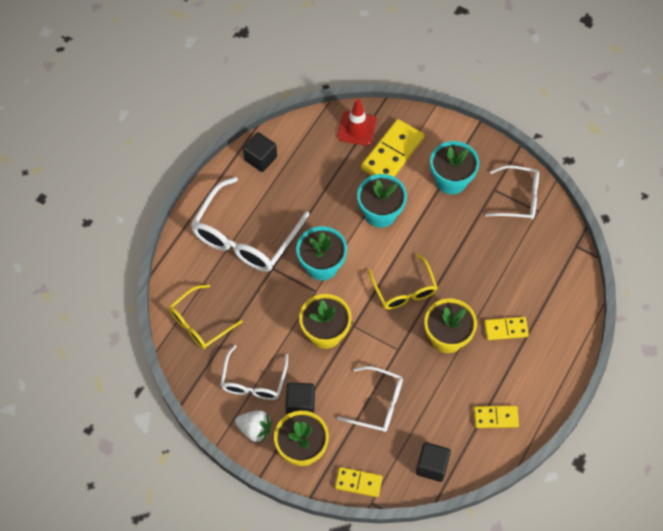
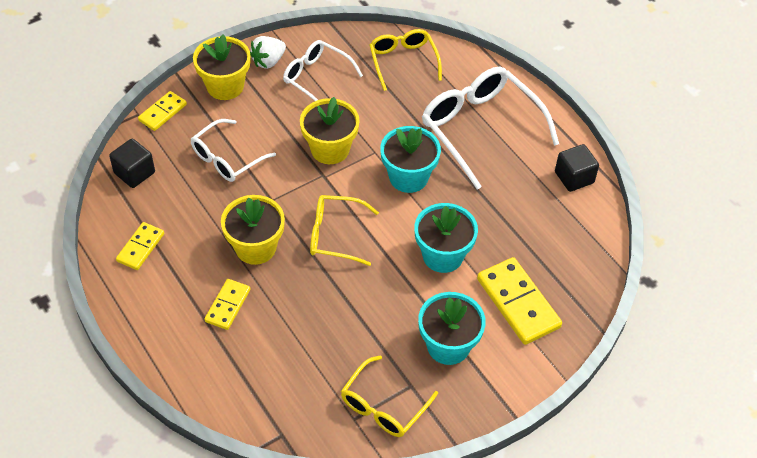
camera: 115 degrees right, 10 degrees down
black cube [285,383,315,415] -> none
red traffic cone [337,99,377,146] -> none
white glasses [485,165,539,220] -> yellow glasses [341,355,438,437]

